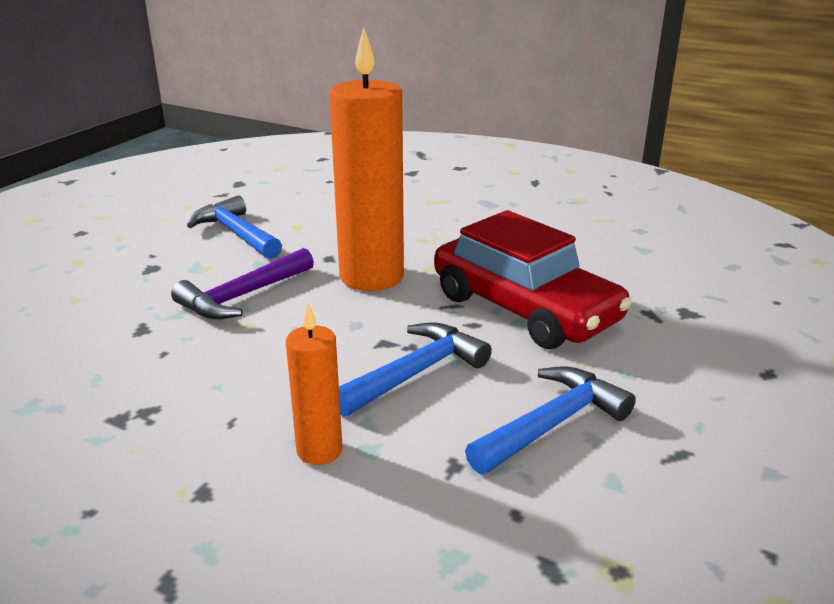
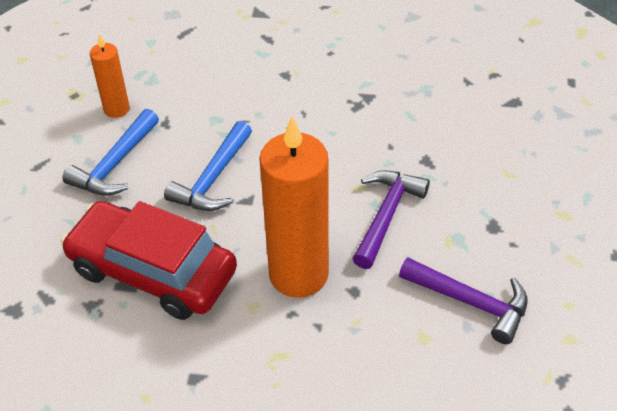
camera: 160 degrees right, 20 degrees up
blue hammer [187,195,282,259] -> purple hammer [399,258,528,344]
orange candle [286,303,342,465] -> orange candle moved to [90,34,130,118]

